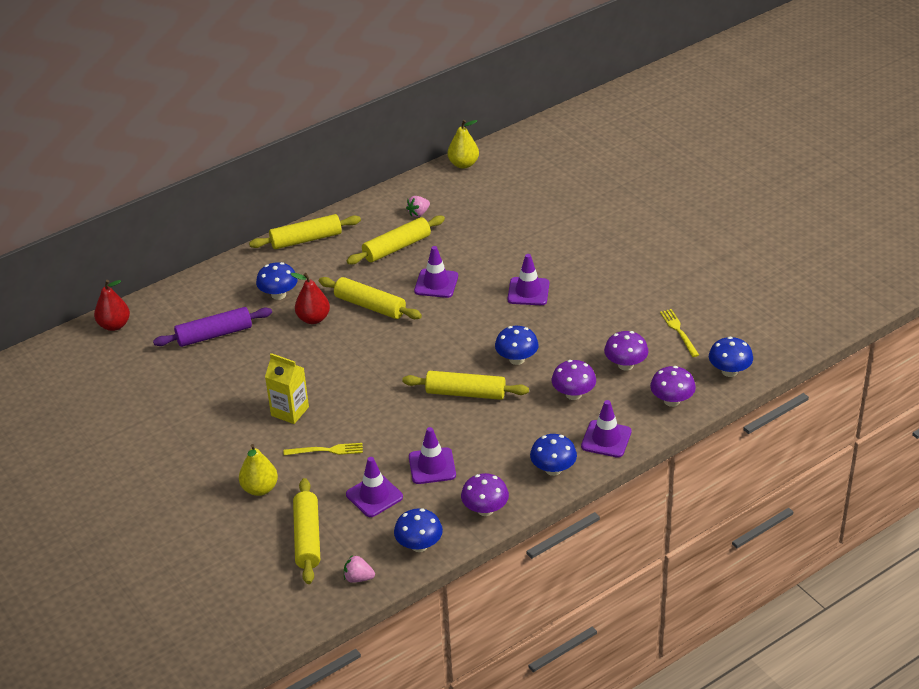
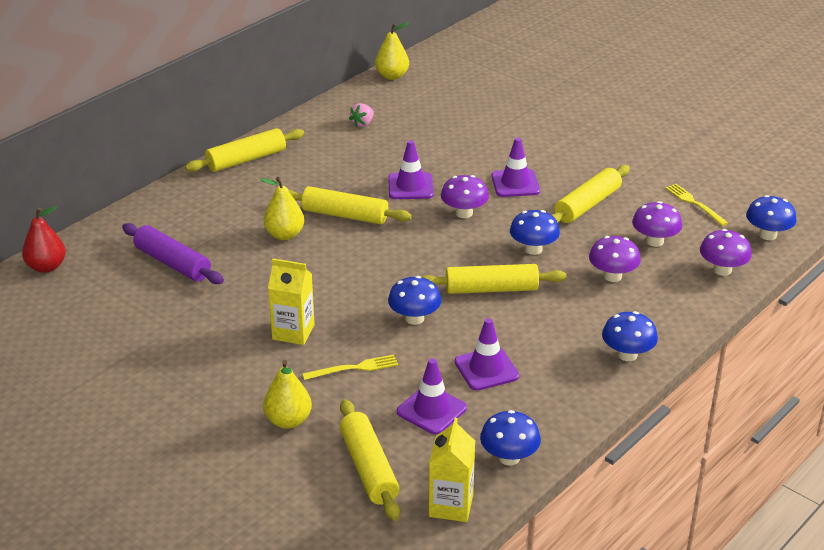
camera: 15 degrees left, 5 degrees down
purple rolling pin [153,307,272,347] -> purple rolling pin turned 75 degrees clockwise [122,223,224,284]
blue mushroom [256,262,298,300] -> blue mushroom moved to [388,276,442,325]
red pear [291,273,330,324] -> yellow pear [260,177,304,240]
pink strawberry [344,555,375,583] -> yellow carton [429,418,475,522]
yellow rolling pin [347,215,445,264] -> yellow rolling pin moved to [552,165,630,223]
purple mushroom [461,473,509,516] -> purple mushroom moved to [441,175,489,218]
purple traffic cone [581,400,632,458] -> none

